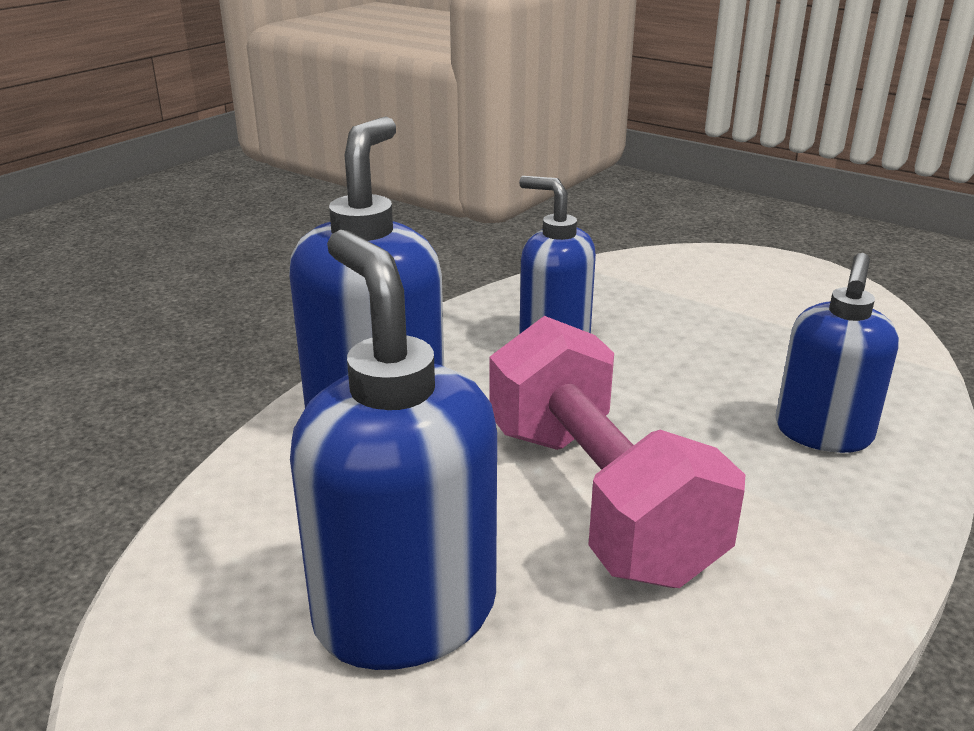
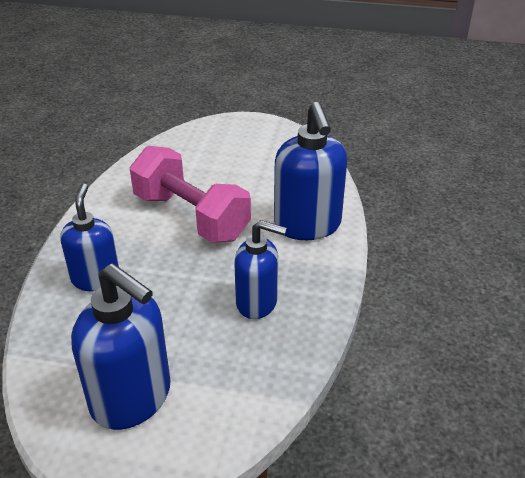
camera: 155 degrees right, 10 degrees up
blue soap dispenser [290,230,497,670] -> blue soap dispenser moved to [71,263,171,430]

